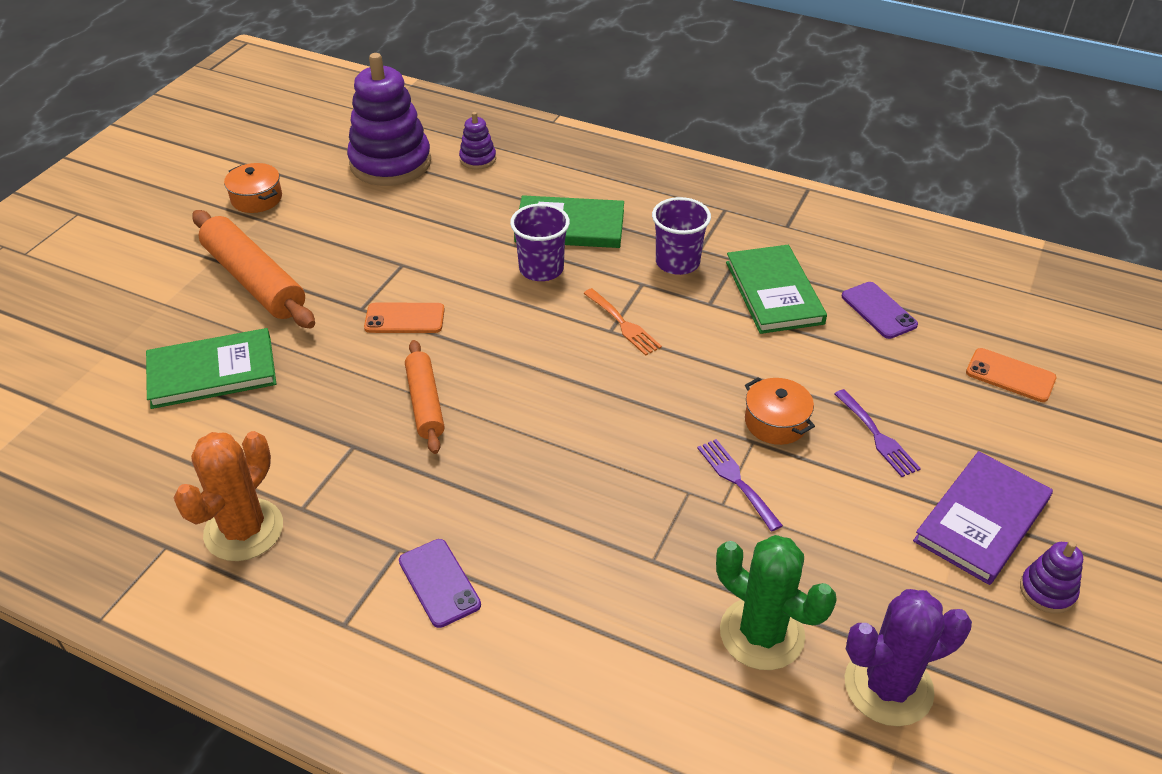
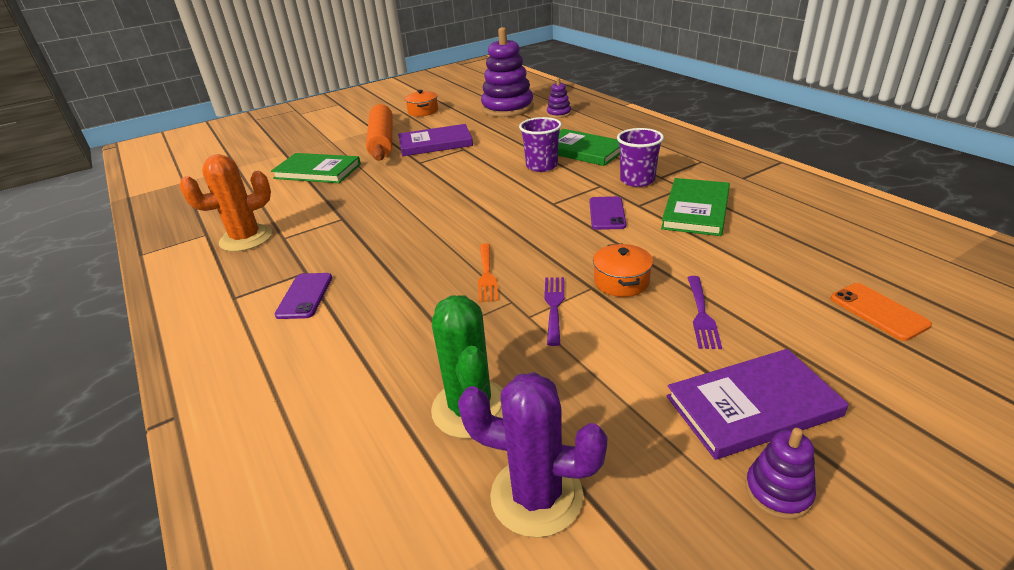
camera: 35 degrees right, 10 degrees down
orange phone [364,303,445,333] -> none
orange rolling pin [405,340,445,454] -> none
orange fork [583,288,662,356] -> orange fork moved to [478,243,498,302]
purple phone [842,282,918,339] -> purple phone moved to [589,196,626,230]
none -> purple book [398,124,473,156]

